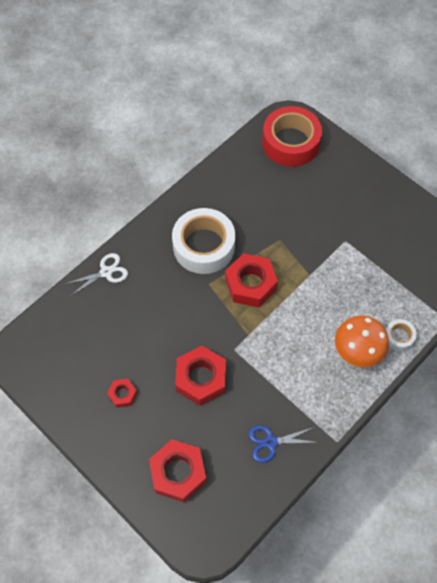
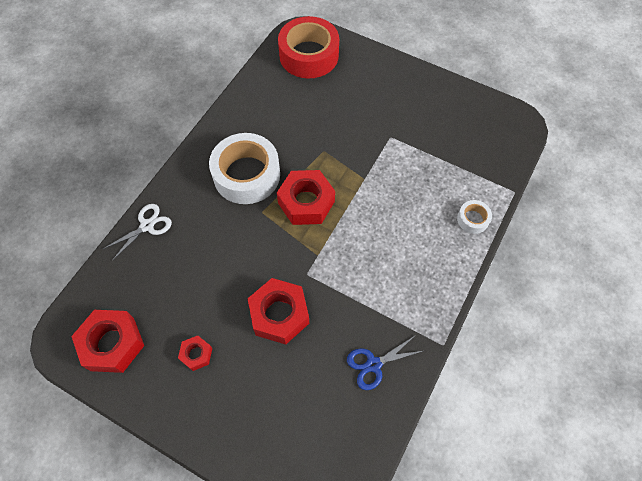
camera: 15 degrees left, 0 degrees up
red nut [149,439,206,502] -> red nut moved to [71,310,144,373]
orange mushroom [335,316,389,367] -> none

